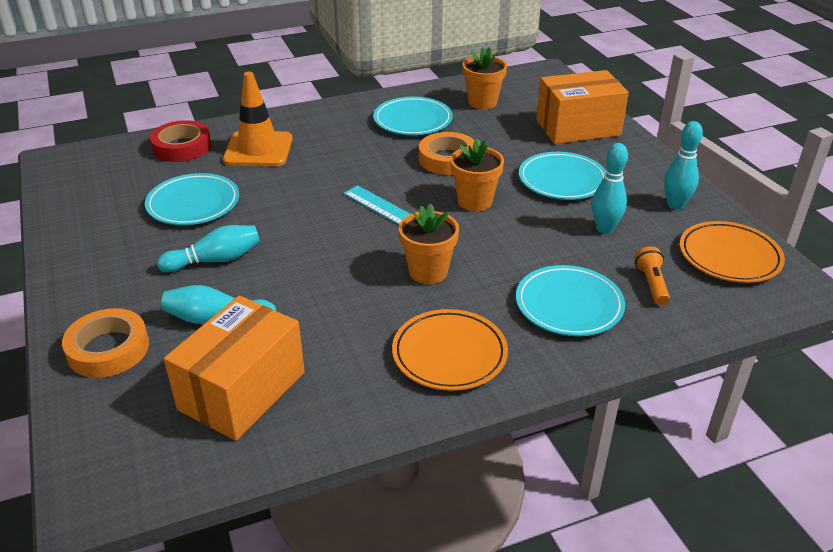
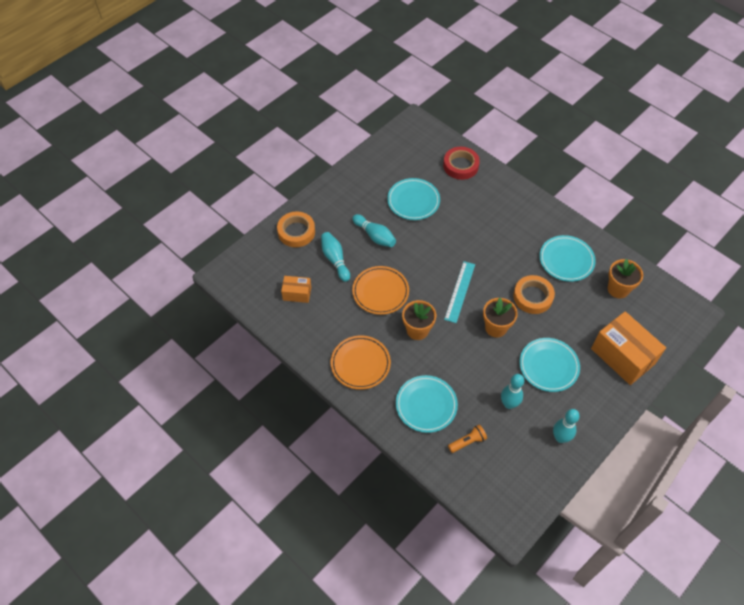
camera: 65 degrees right, 20 degrees up
orange box [164,296,305,441] -> orange box [281,276,311,303], size x0.52
orange traffic cone [223,72,293,166] -> none
orange plate [680,221,785,283] -> orange plate moved to [352,266,409,315]

